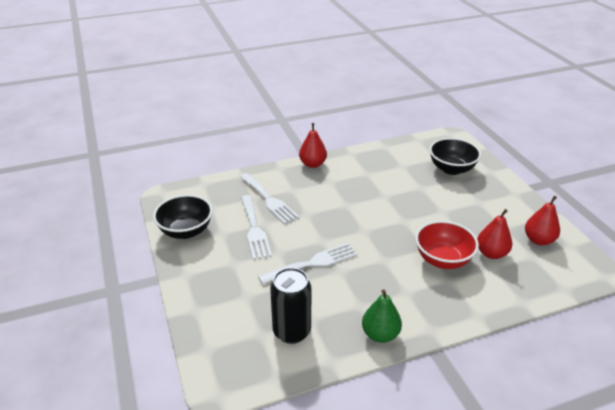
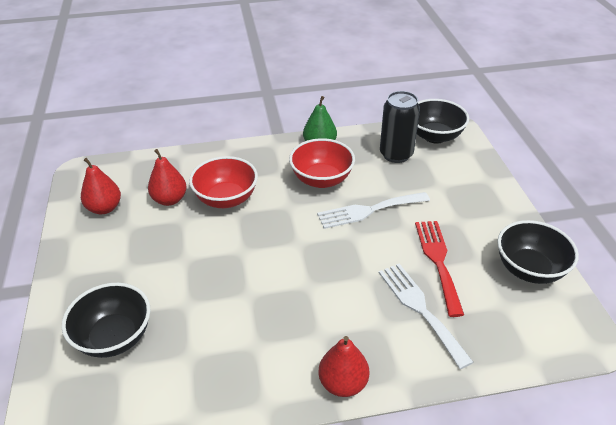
camera: 170 degrees left, 5 degrees up
white fork [241,195,272,260] -> red fork [415,221,464,317]
none -> red bowl [289,138,355,188]
none -> black bowl [417,99,469,143]

